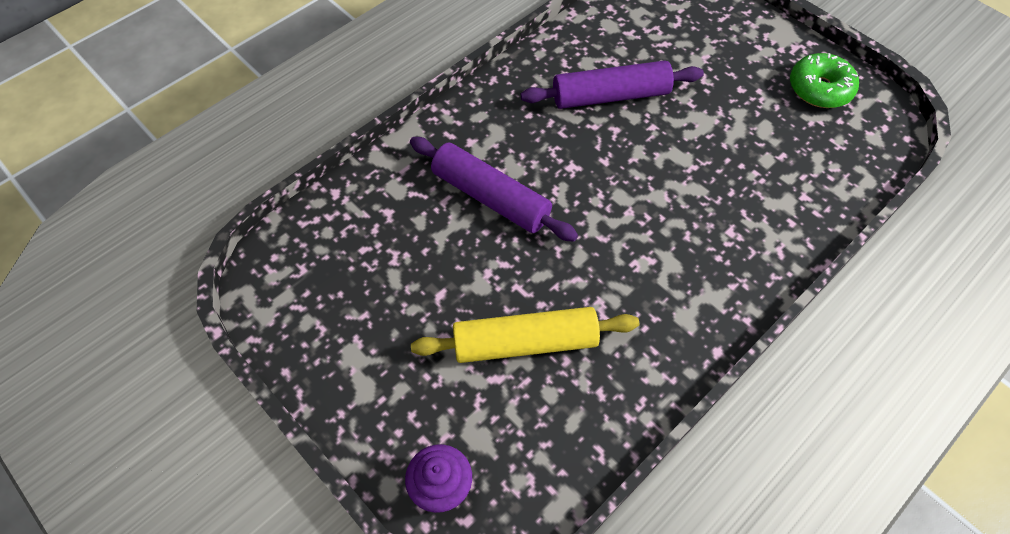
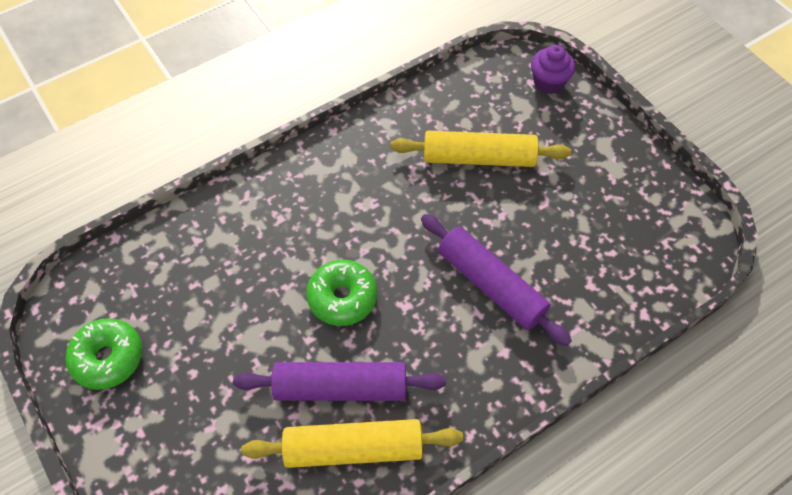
camera: 170 degrees left, 0 degrees up
none -> yellow rolling pin [241,419,463,468]
none -> green donut [306,260,377,326]

